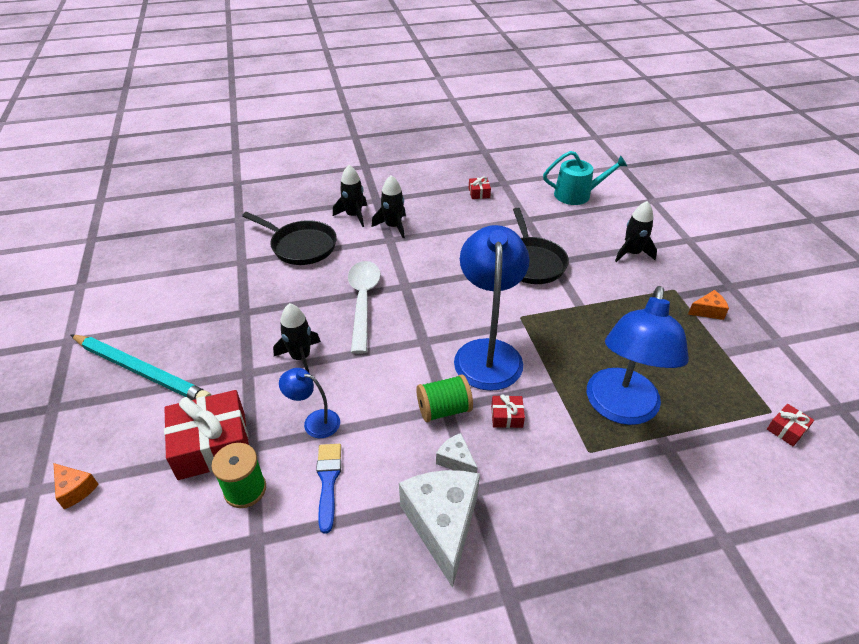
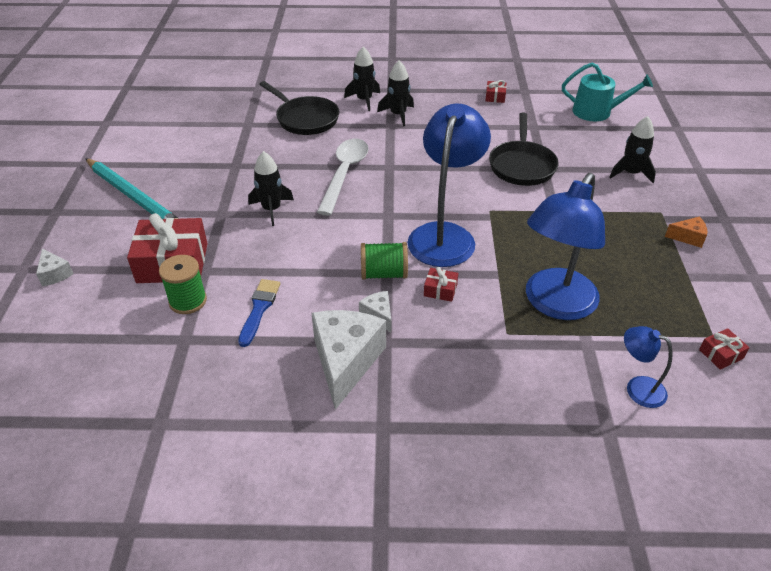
camera: 15 degrees right, 0 degrees up
orange cheese [53,463,99,509] -> white cheese [36,249,73,286]
blue lamp [279,368,340,438] -> blue lamp moved to [624,326,673,408]

